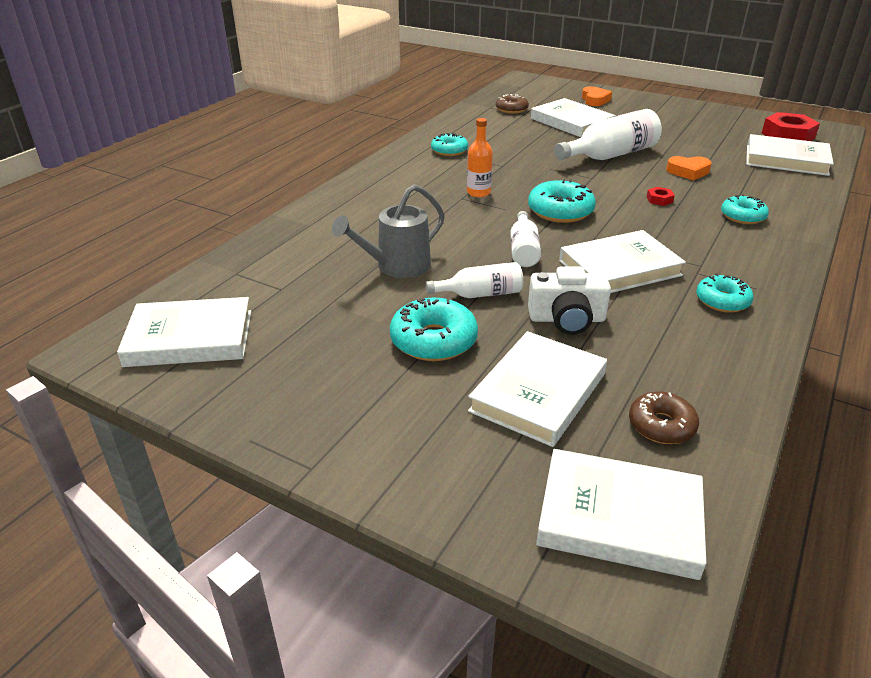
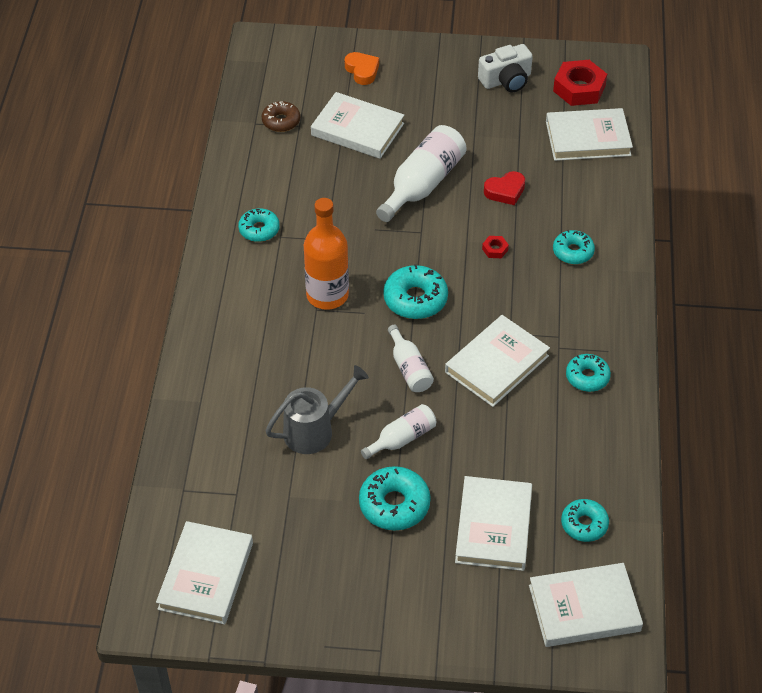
camera: 25 degrees left, 15 degrees up
white book [117,297,251,367] -> white book turned 45 degrees counterclockwise [156,521,253,625]
grey watering can [332,184,445,278] -> grey watering can turned 150 degrees counterclockwise [266,365,369,454]
orange bottle [467,118,493,197] -> orange bottle [304,198,349,310], size x1.74
white camera [528,266,611,335] -> white camera moved to [478,44,533,92]
brown donut [629,391,699,444] -> turquoise donut [561,499,609,542]
orange heart [666,156,711,181] -> red heart [484,171,525,205]

